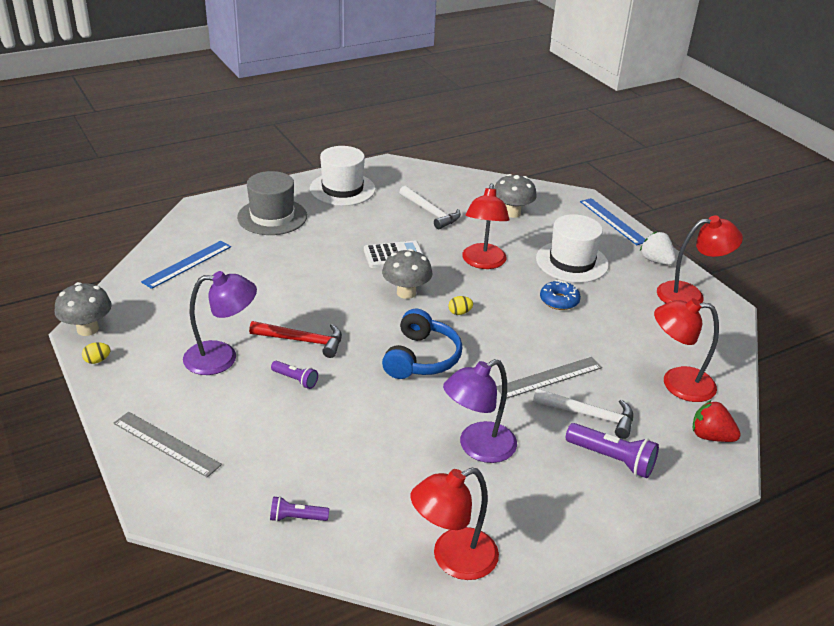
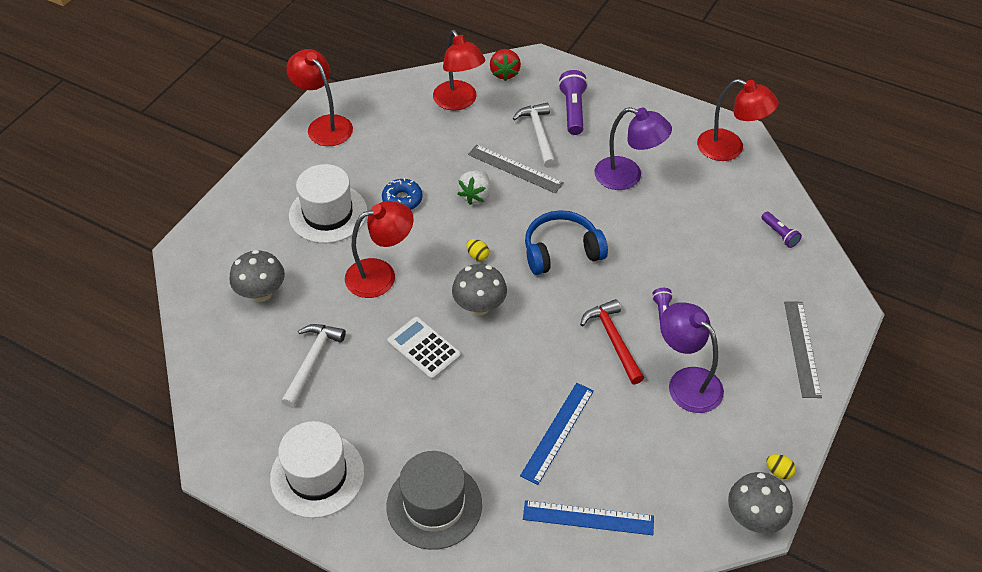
camera: 120 degrees left, 15 degrees up
blue ruler [580,198,645,245] -> blue ruler moved to [520,383,594,485]
white strawberry [640,231,676,265] -> white strawberry moved to [457,170,491,205]

